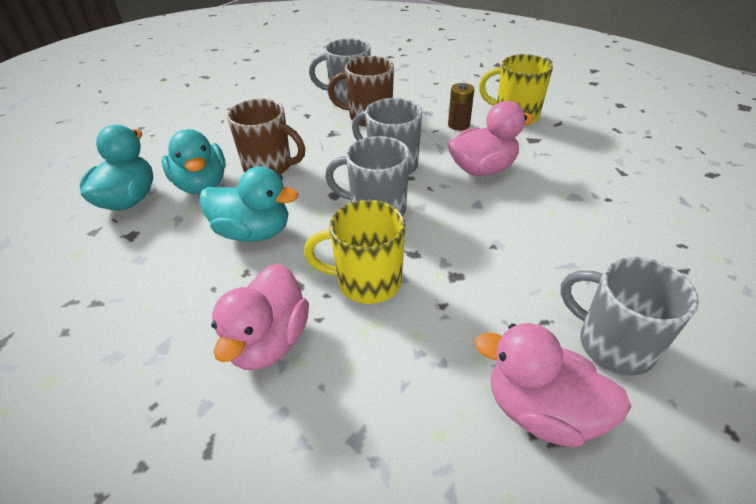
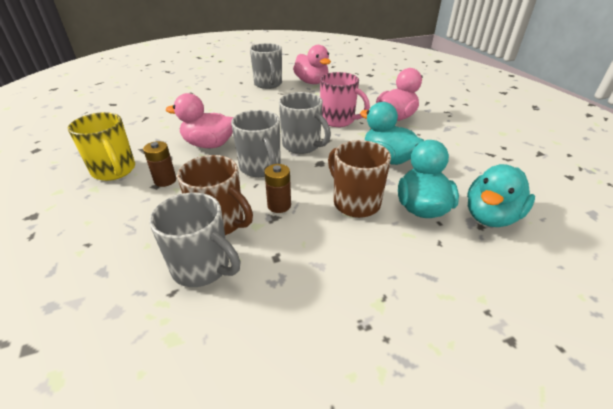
camera: 150 degrees left, 5 degrees down
yellow mug [304,200,406,304] -> pink mug [320,72,370,127]
none -> brown battery [265,164,291,213]

